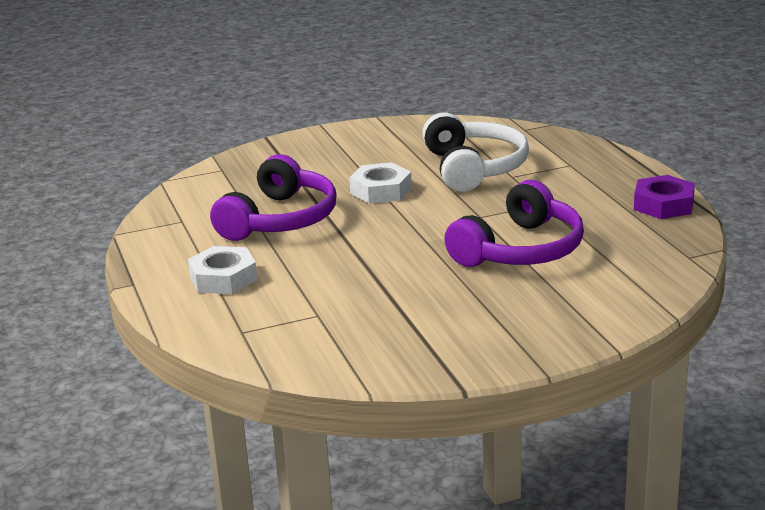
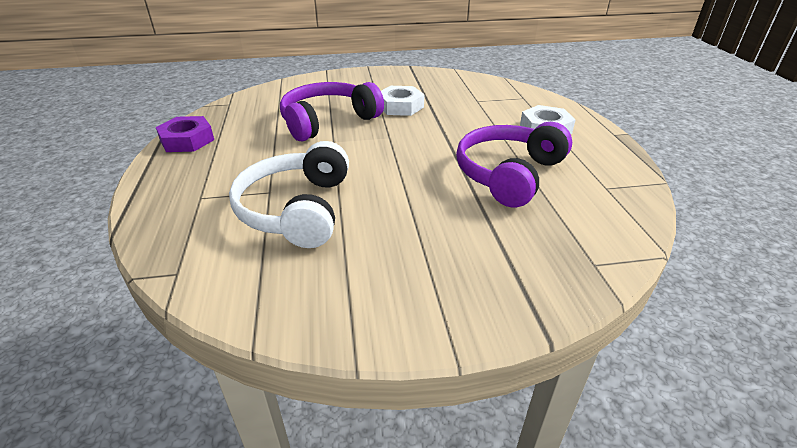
camera: 170 degrees left, 10 degrees up
white nut [349,162,412,204] -> white nut moved to [381,86,424,116]

